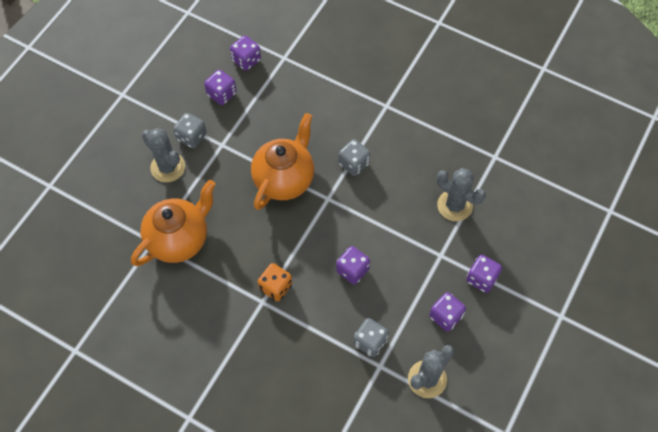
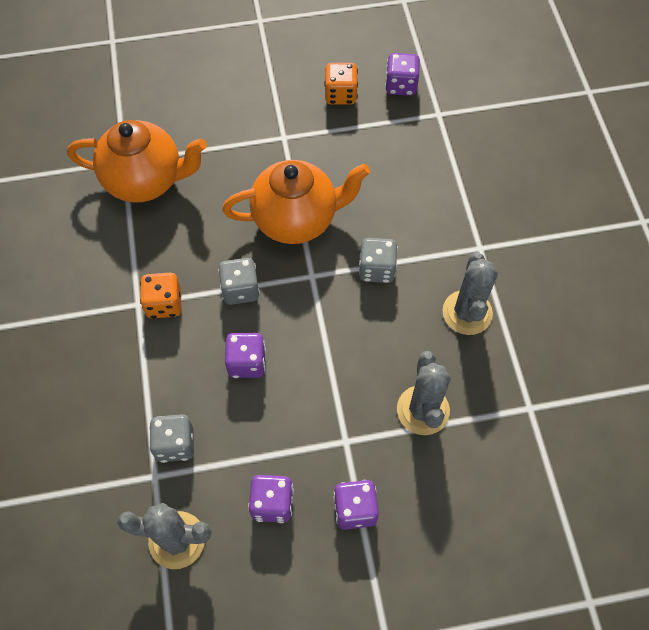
camera: 50 degrees right, 0 degrees up
grey cactus [142,128,185,182] -> grey cactus moved to [442,252,498,335]
grey dice [173,113,207,148] -> grey dice moved to [218,258,260,305]
purple dice [204,70,237,105] -> orange dice [324,63,358,105]

